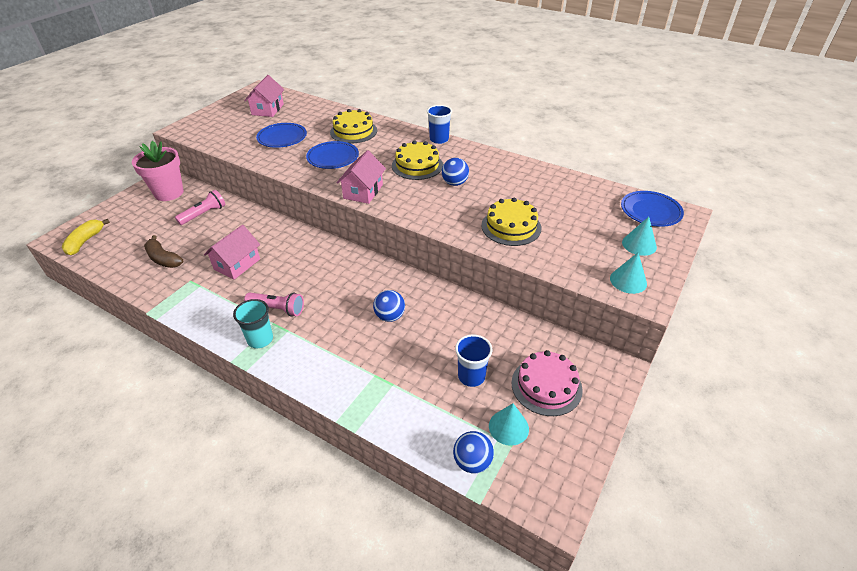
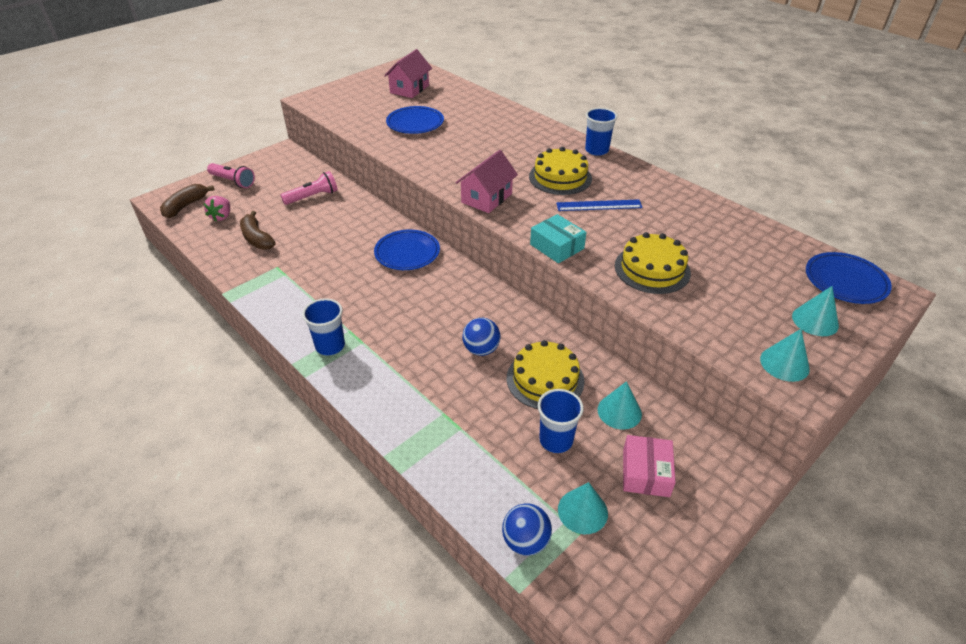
camera: 15 degrees right, 0 degrees up
yellow banana [62,219,110,255] -> brown banana [160,184,215,218]
pink flower pot [132,141,184,201] -> none
pink house [204,225,260,280] -> none
turquoise cup [233,299,273,348] -> blue cup [302,298,345,355]
pink flashlight [244,292,304,316] -> pink flashlight moved to [207,163,255,188]
blue plate [306,141,359,169] -> blue plate moved to [374,229,440,270]
yellow cake [330,109,377,143] -> yellow cake moved to [507,340,585,409]
blue ball [442,158,469,186] -> blue ruler [556,199,643,211]
pink cake [511,350,583,416] -> pink box [623,435,676,497]
none -> pink strawberry [204,196,230,221]
none -> turquoise box [530,214,587,263]
none -> turquoise cone [597,381,642,430]

